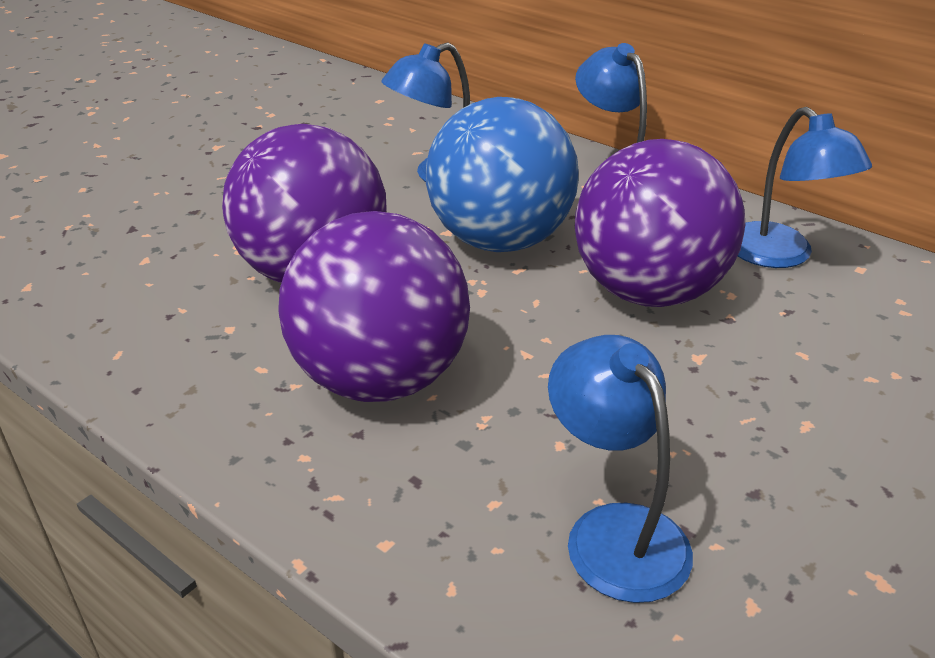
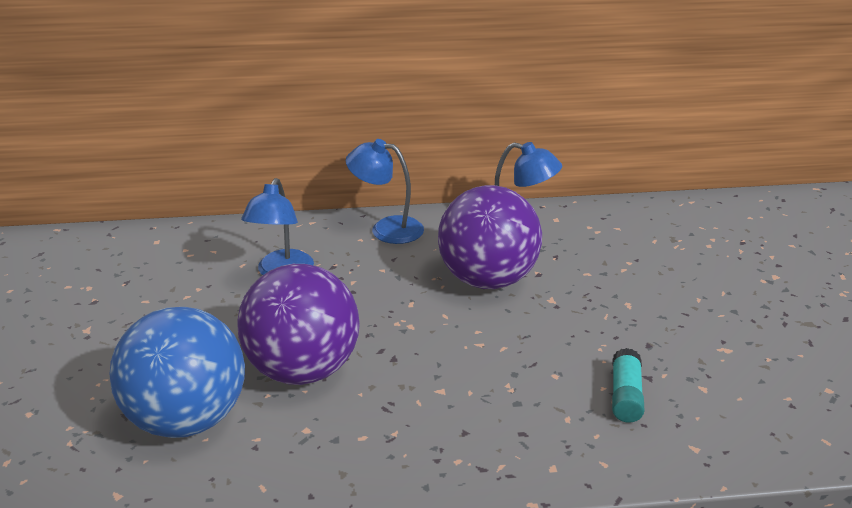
camera: 45 degrees left, 5 degrees down
purple ball [278,211,470,402] -> none
blue ball [426,97,579,252] -> blue ball moved to [109,307,245,438]
blue lamp [548,335,693,603] -> turquoise glue stick [612,348,644,423]

